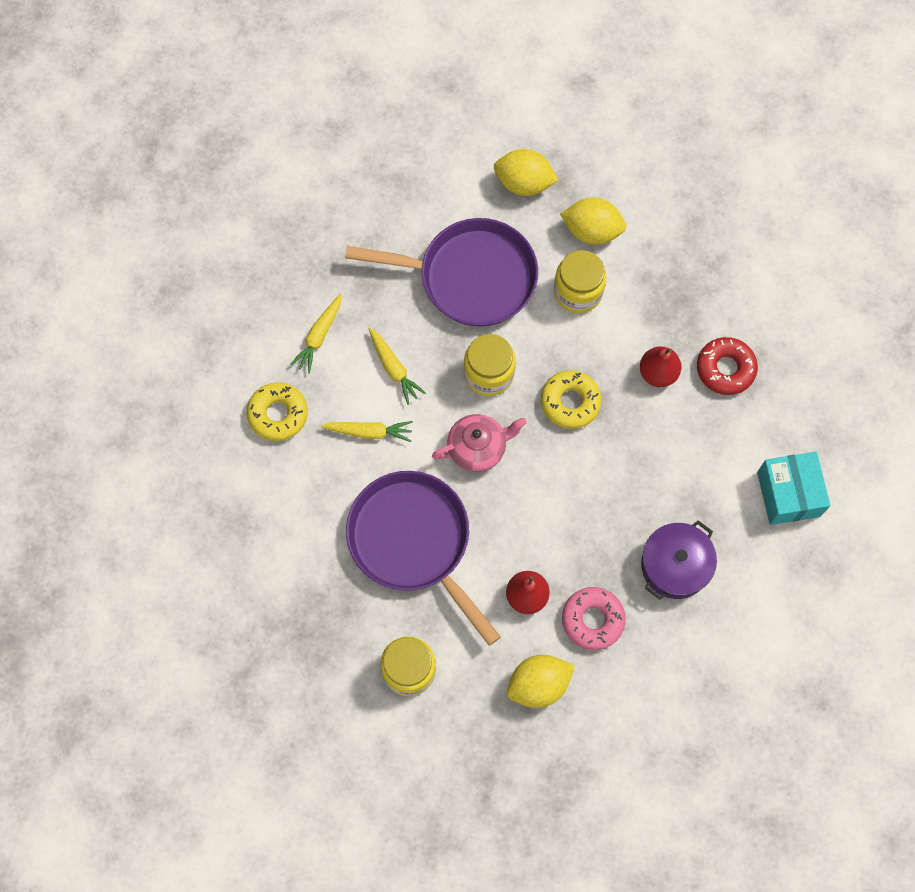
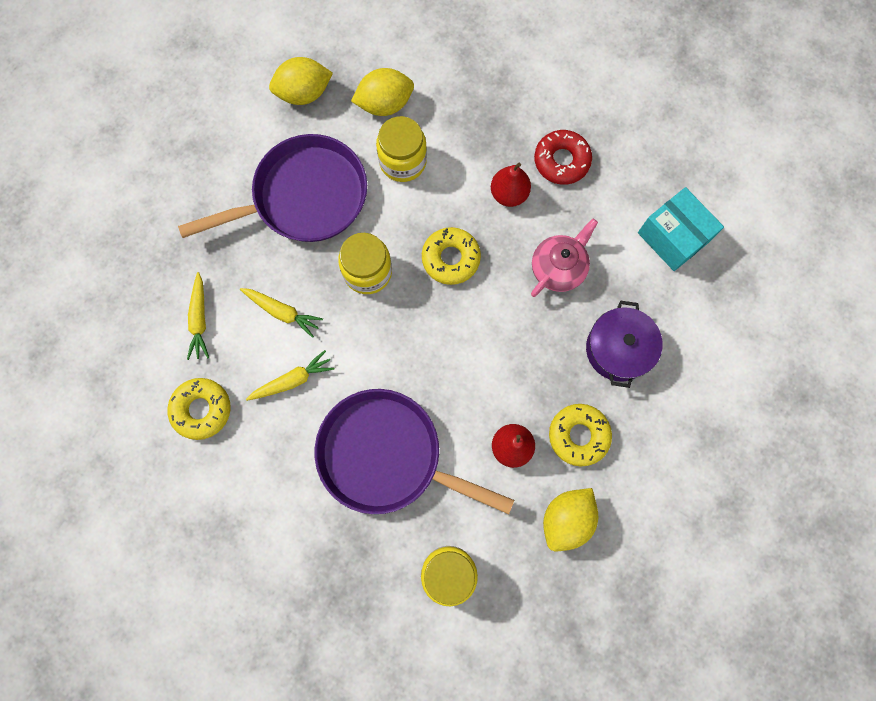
camera: 30 degrees left, 5 degrees up
pink teapot [432,414,527,472] -> pink teapot moved to [531,219,598,297]
pink donut [562,587,626,650] -> yellow donut [549,404,612,466]

